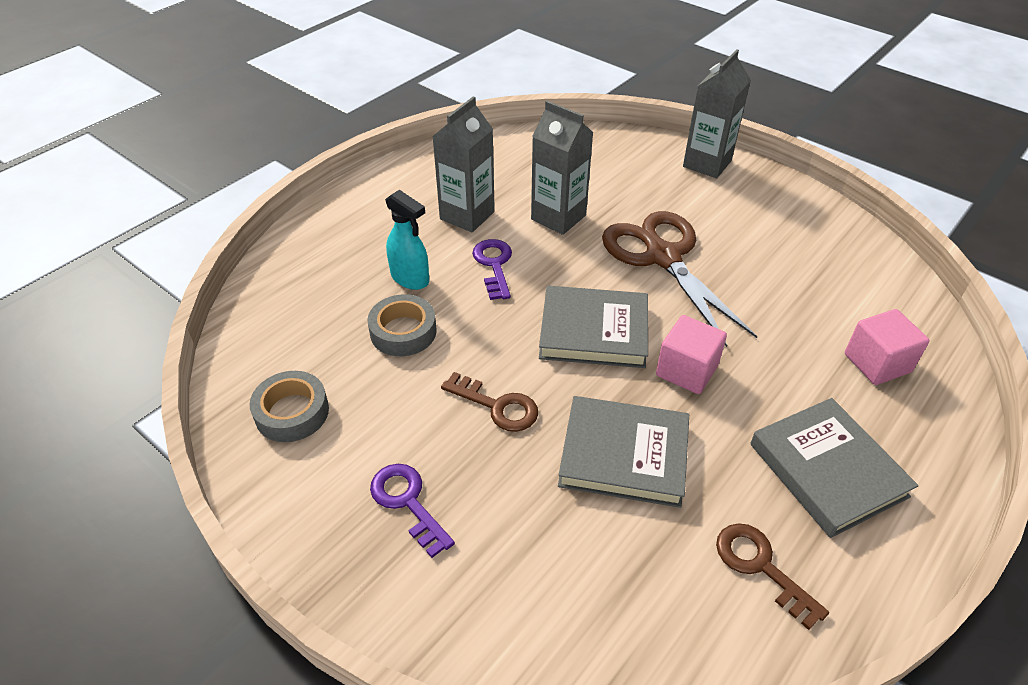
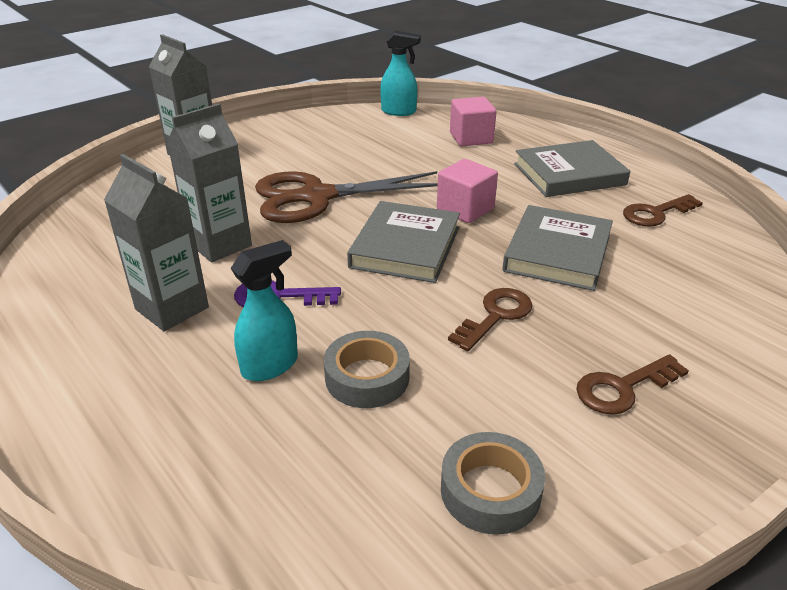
camera: 80 degrees left, 10 degrees down
purple key [370,464,455,558] -> brown key [576,354,689,415]
none -> turquoise spray bottle [380,31,421,116]

